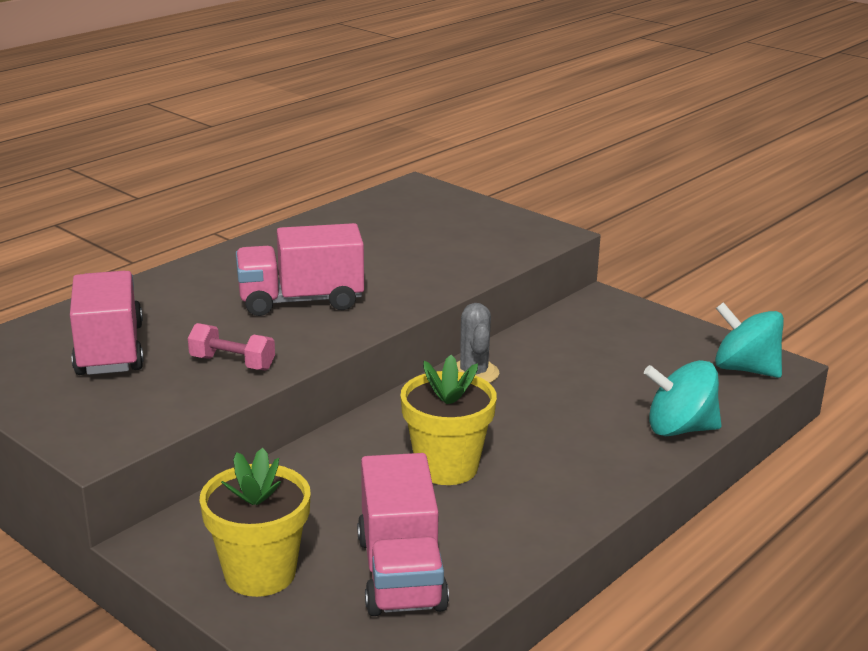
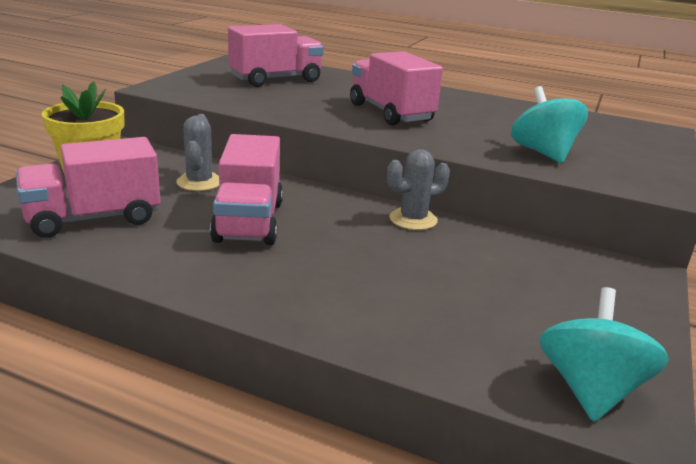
camera: 70 degrees right, 0 degrees up
pink dumbbell [188,323,275,370] -> none
yellow flower pot [400,355,497,485] -> pink truck [210,134,283,245]
turquoise spinning top [644,360,722,436] -> turquoise spinning top moved to [511,86,588,163]
none -> grey cactus [176,114,219,191]

